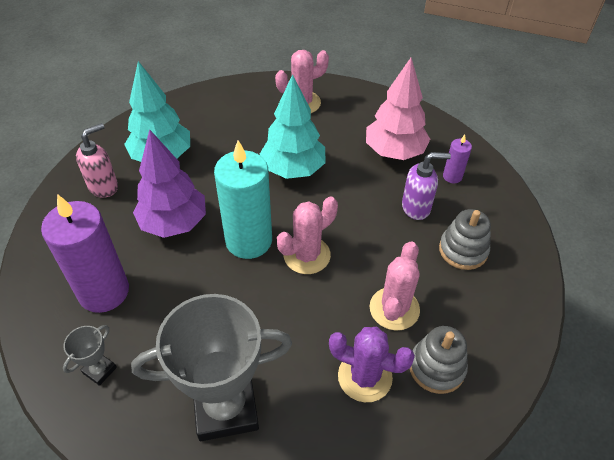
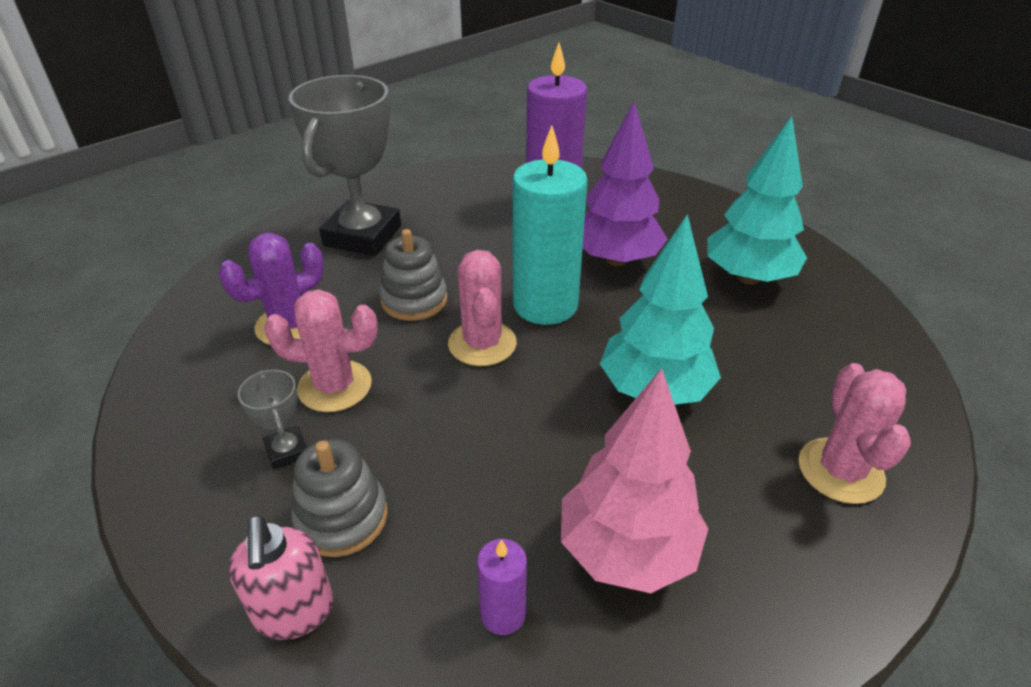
camera: 120 degrees right, 10 degrees down
grey trophy [63,325,117,386] -> grey trophy moved to [238,370,306,469]
pink soap dispenser [76,123,118,198] -> pink soap dispenser moved to [228,515,334,640]
pink cactus [370,241,420,330] -> pink cactus turned 45 degrees counterclockwise [264,289,378,412]
purple soap dispenser [402,152,451,220] -> none
grey stacking toy [410,326,468,394] -> grey stacking toy moved to [379,229,447,321]

